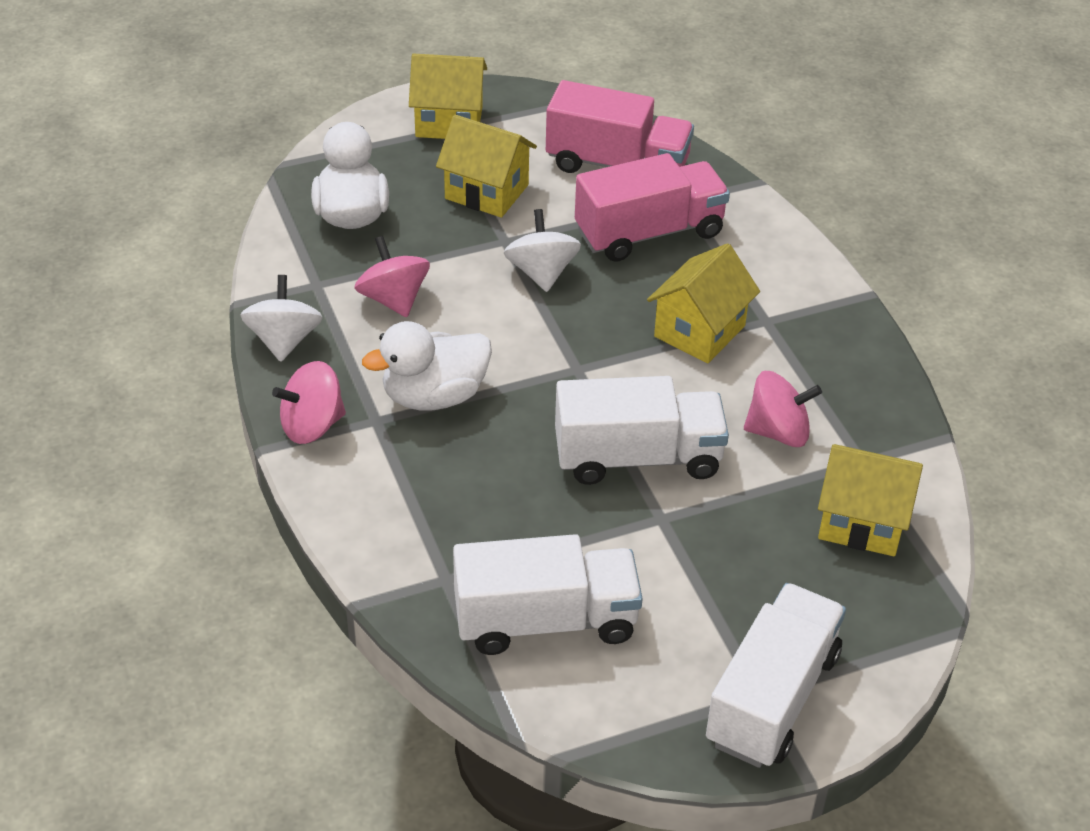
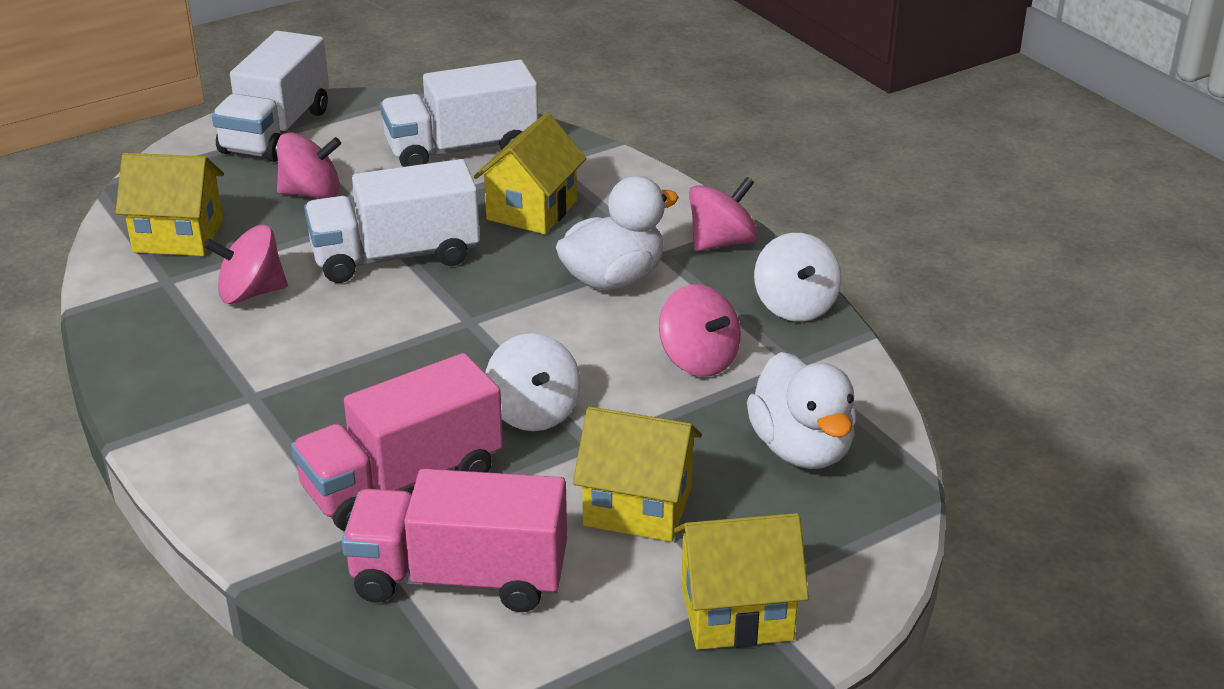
camera: 170 degrees right, 10 degrees down
yellow house [647,243,760,363] -> yellow house moved to [474,113,587,234]
none -> pink spinning top [277,132,341,199]

